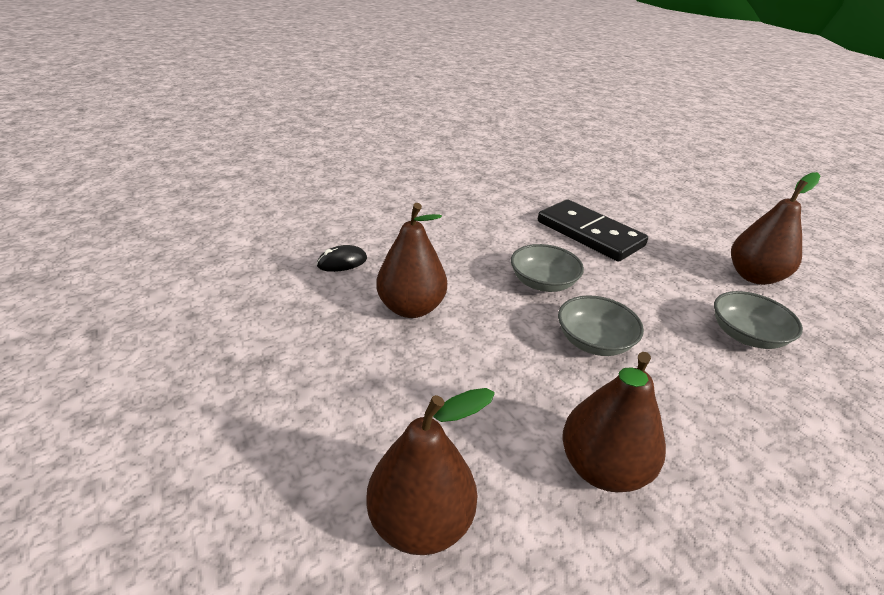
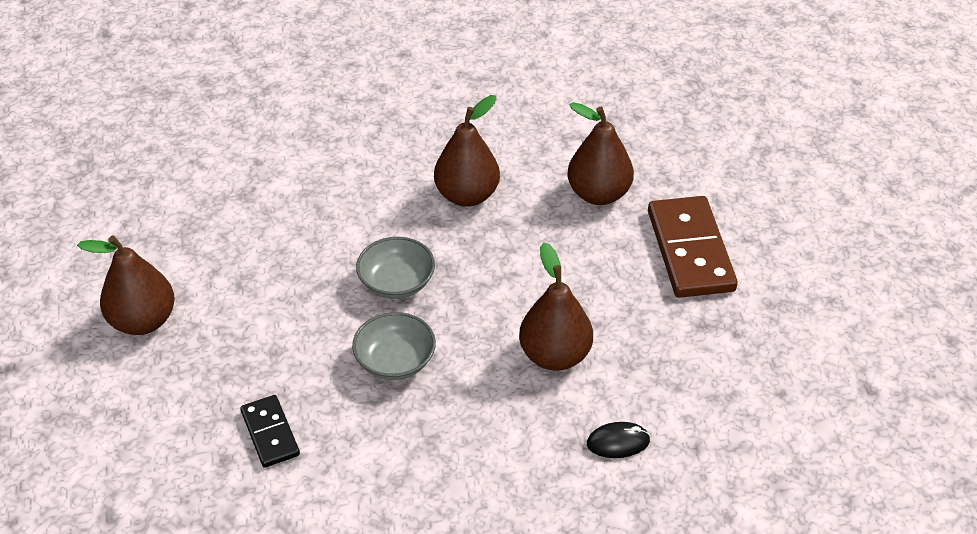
camera: 160 degrees left, 10 degrees up
black domino [538,199,648,262] -> black domino [240,395,300,468], size x0.55
grey bowl [714,291,803,349] -> none
none -> brown domino [648,196,738,298]

